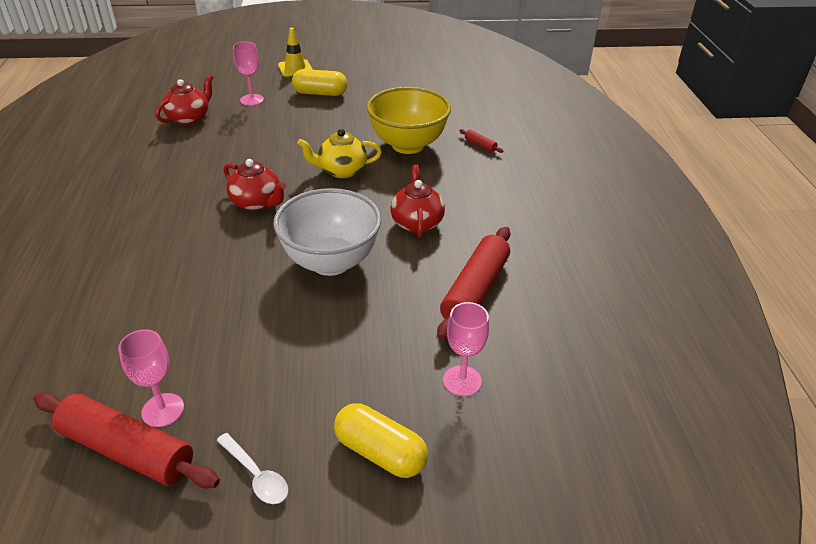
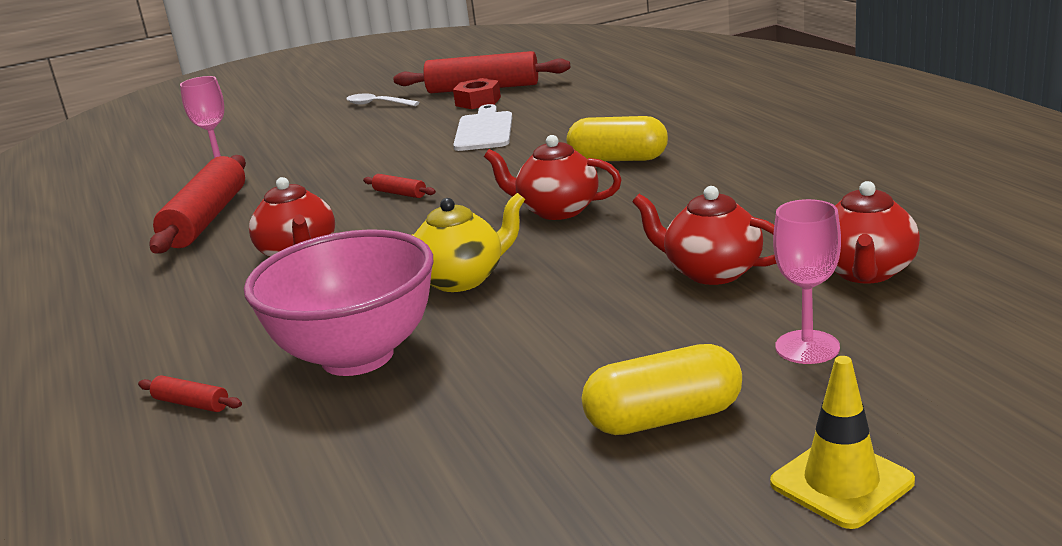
camera: 165 degrees right, 15 degrees down
pink goblet [118,329,184,427] -> red nut [453,78,501,109]
white bowl [273,188,382,276] -> red rolling pin [363,174,436,198]
yellow capsule [334,403,428,478] -> yellow capsule moved to [567,116,668,161]
yellow bowl [366,87,451,154] -> pink bowl [244,229,433,376]
none -> white cutting board [453,104,512,151]
none -> red teapot [632,186,777,285]

